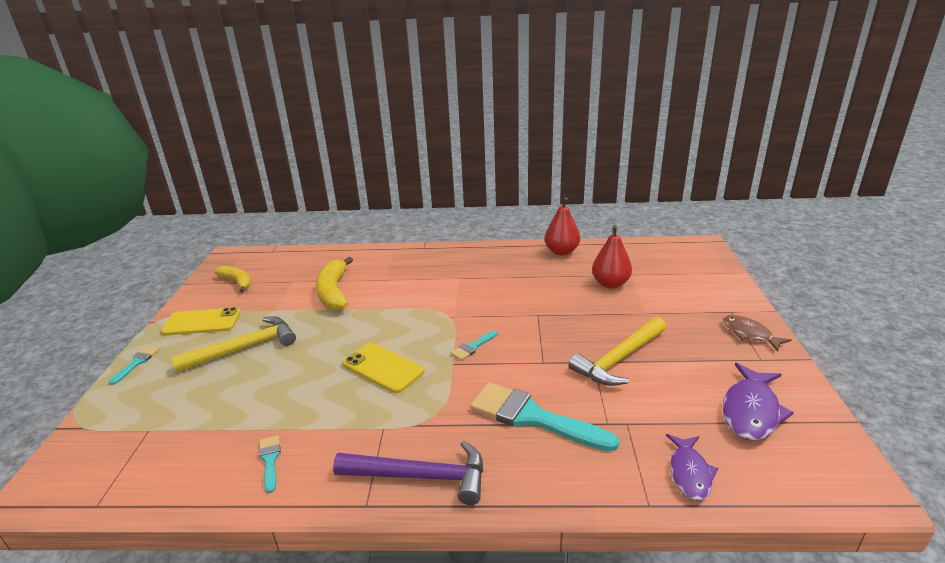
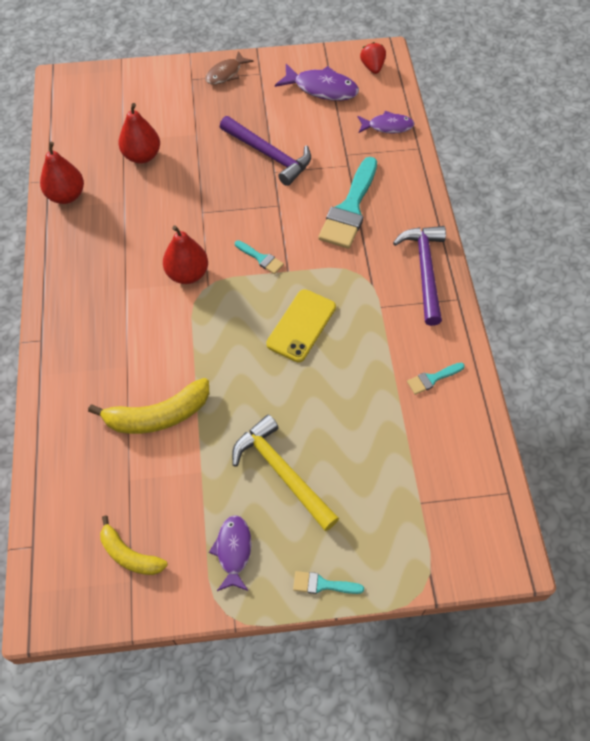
camera: 100 degrees left, 30 degrees up
yellow phone [161,307,241,336] -> purple fish [209,515,252,591]
yellow banana [215,266,251,293] -> yellow banana turned 90 degrees counterclockwise [100,516,168,575]
yellow hammer [568,317,666,386] -> purple hammer [220,116,311,186]
none -> red pear [163,225,208,284]
none -> red strawberry [360,42,386,74]

